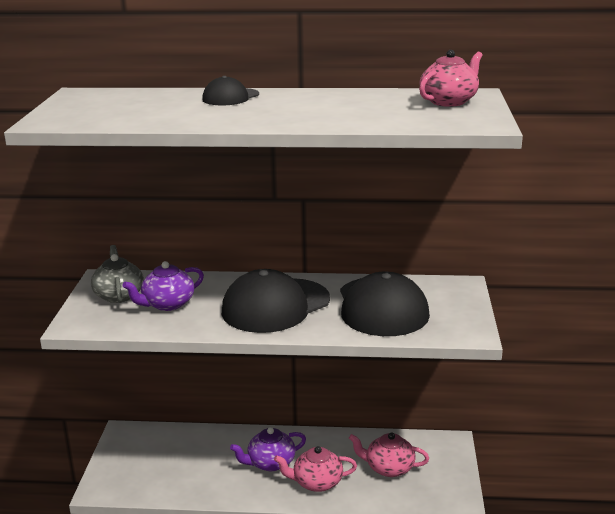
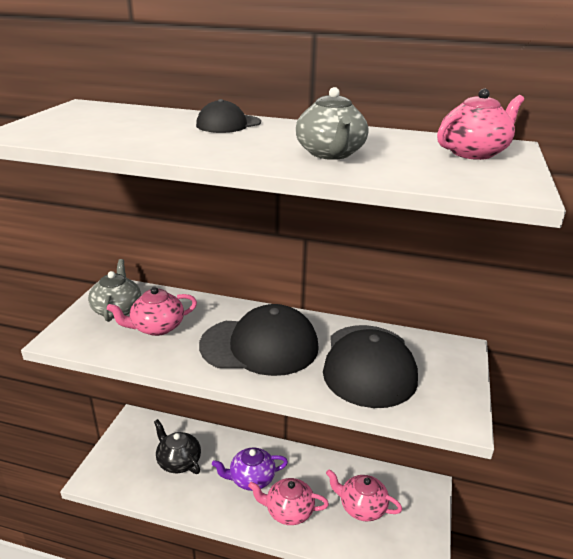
camera: 10 degrees right, 5 degrees up
purple teapot [123,261,204,311] -> pink teapot [107,287,197,336]
black cap [222,269,330,333] -> black cap turned 150 degrees counterclockwise [199,304,319,376]
none -> black teapot [154,419,201,474]
none -> grey teapot [296,87,368,160]

